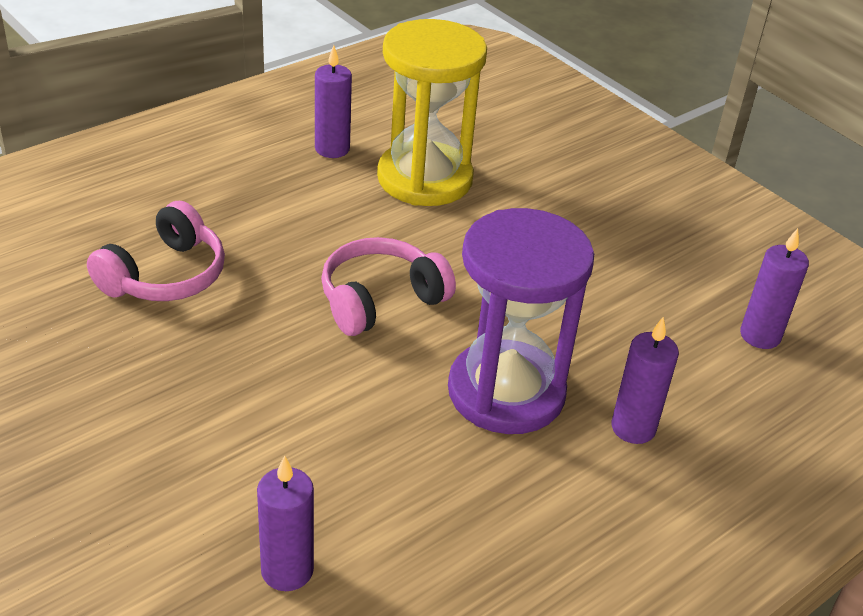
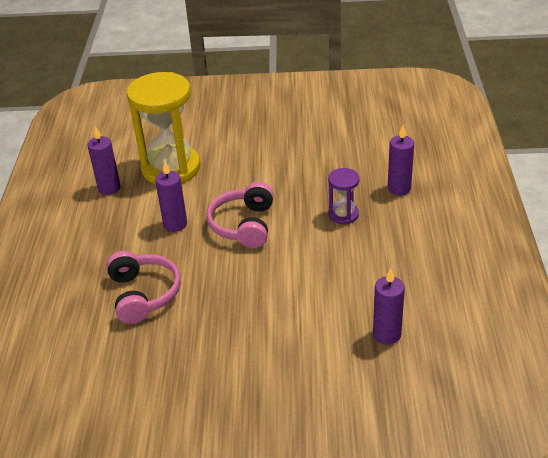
camera: 45 degrees left, 0 degrees up
purple hourglass [448,208,594,434] -> purple hourglass [328,168,360,224], size x0.47
purple candle [740,228,809,349] -> purple candle moved to [155,161,187,232]

